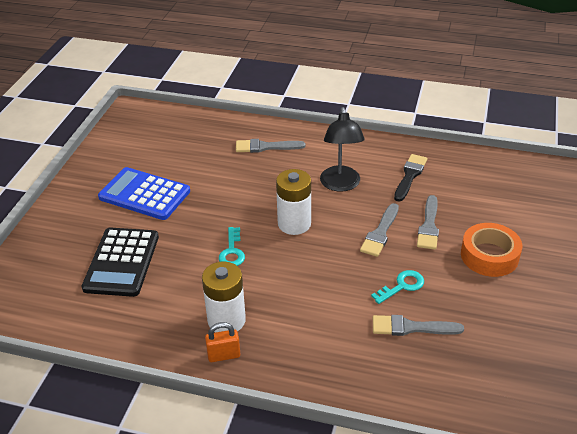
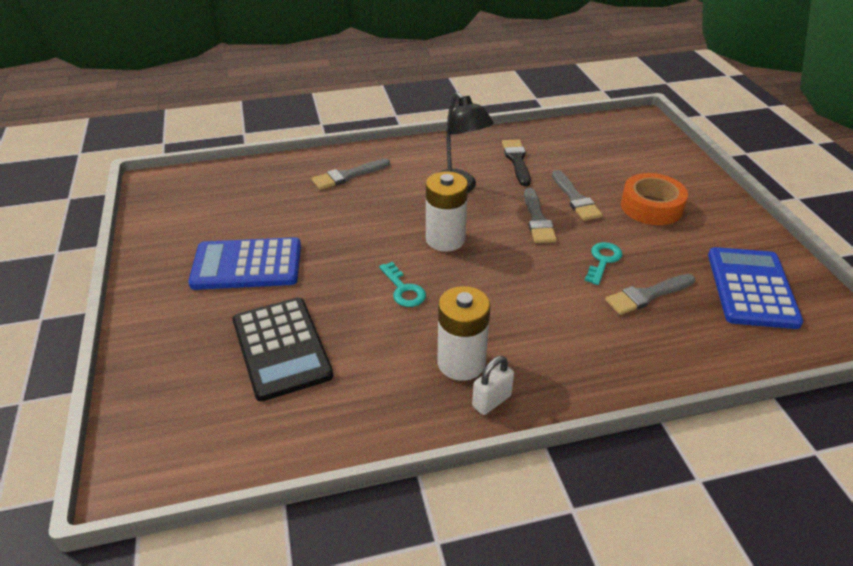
camera: 30 degrees left, 0 degrees up
orange padlock [205,322,240,362] -> white padlock [472,356,514,415]
none -> blue calculator [708,247,803,329]

